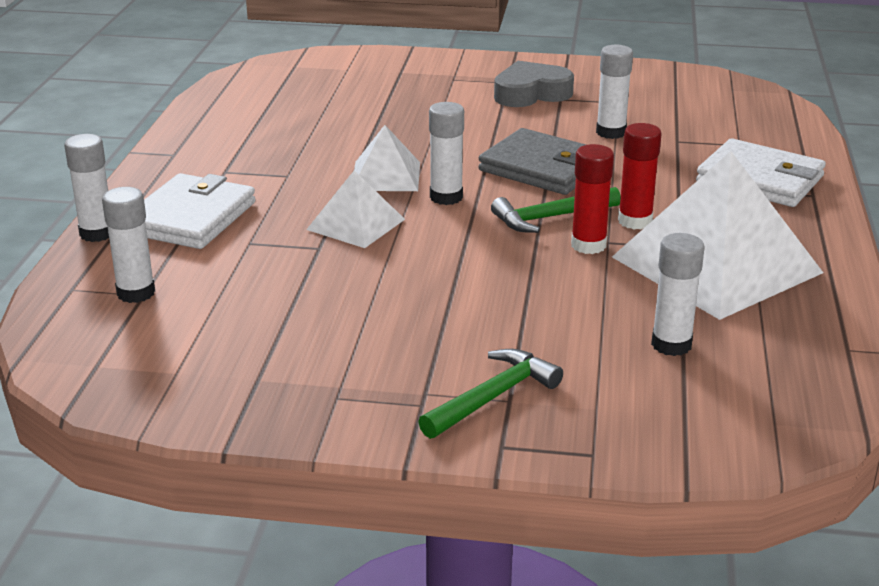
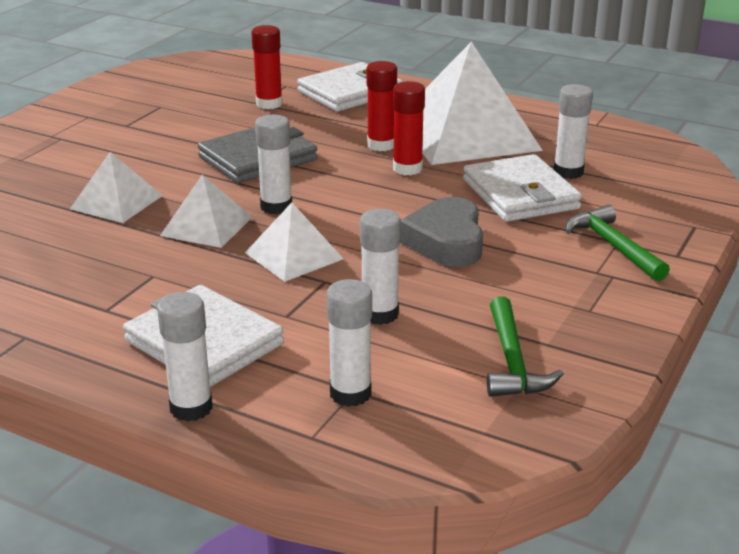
camera: 70 degrees left, 0 degrees up
green hammer [491,187,621,233] -> green hammer moved to [487,296,564,397]
grey heart [494,61,574,107] -> grey heart moved to [400,197,483,267]
white glue stick [596,45,633,139] -> white glue stick moved to [360,209,401,325]
none -> white pyramid [70,152,163,223]
none -> red glue stick [251,25,283,109]
none -> white wallet [463,154,582,222]

